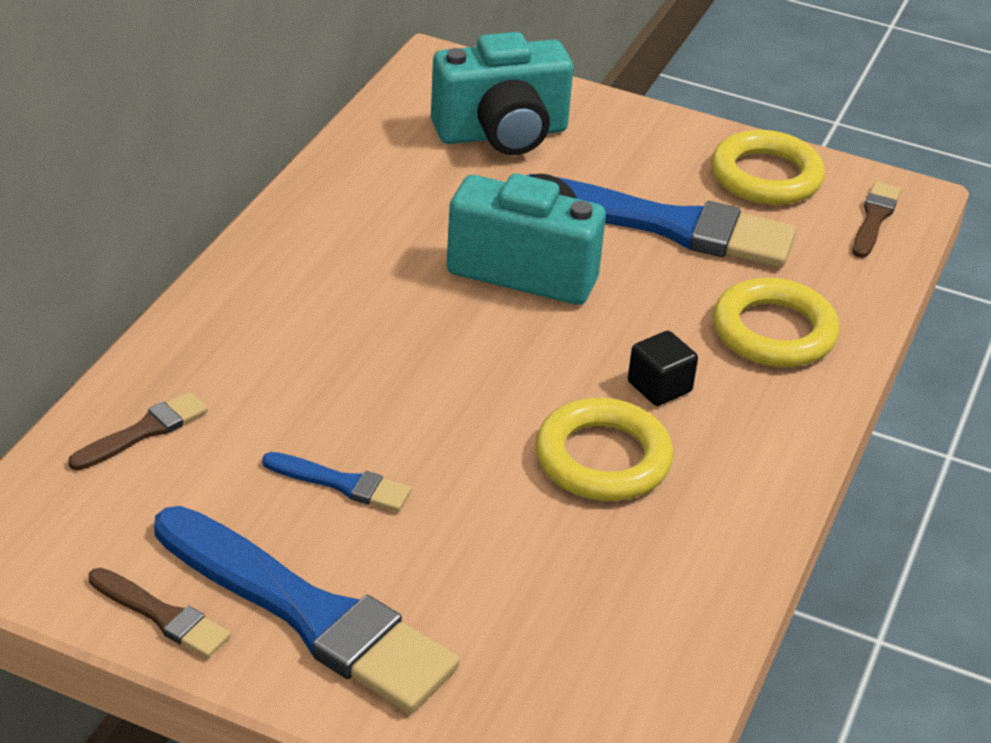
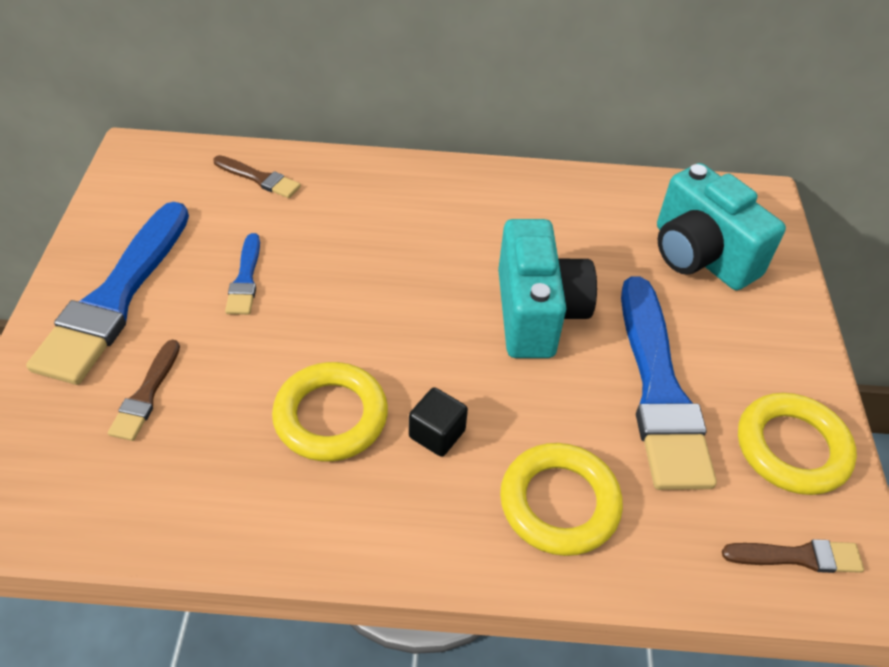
camera: 70 degrees right, 10 degrees up
brown brush [88,568,231,658] -> brown brush moved to [108,340,180,441]

